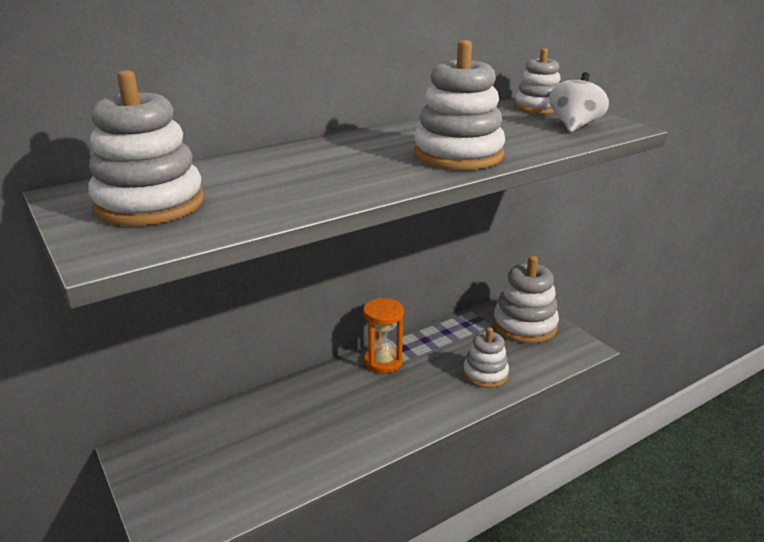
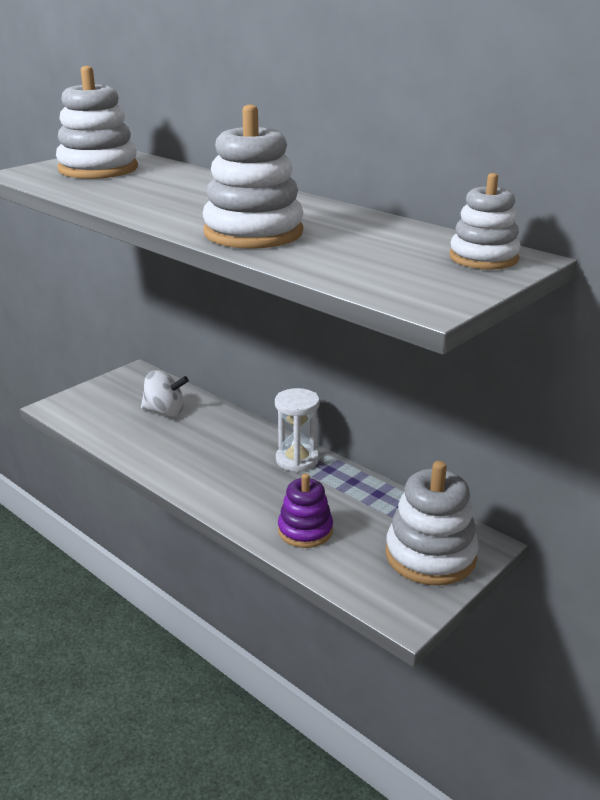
camera: 75 degrees right, 0 degrees up
orange hourglass [363,298,404,373] -> white hourglass [275,388,320,472]
white stacking toy [463,327,509,388] -> purple stacking toy [278,473,333,548]
white spinning top [549,72,609,132] -> white spinning top moved to [141,370,189,416]

